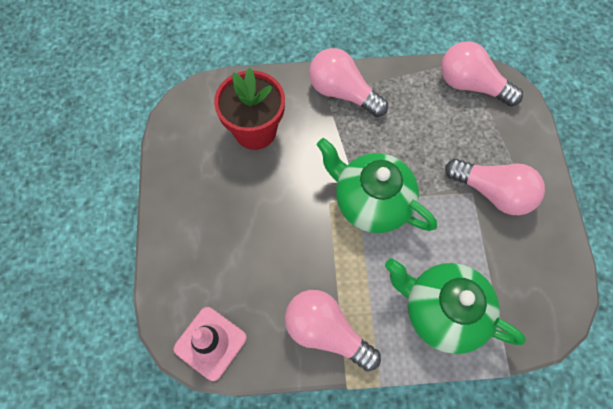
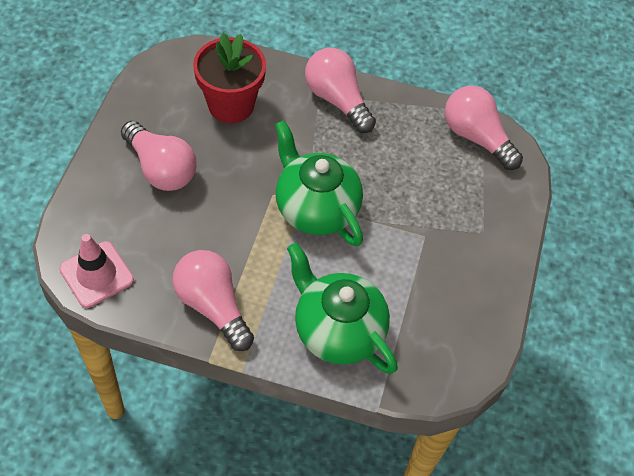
camera: 15 degrees right, 10 degrees down
pink light bulb [445,159,545,215] -> pink light bulb moved to [121,121,197,191]

